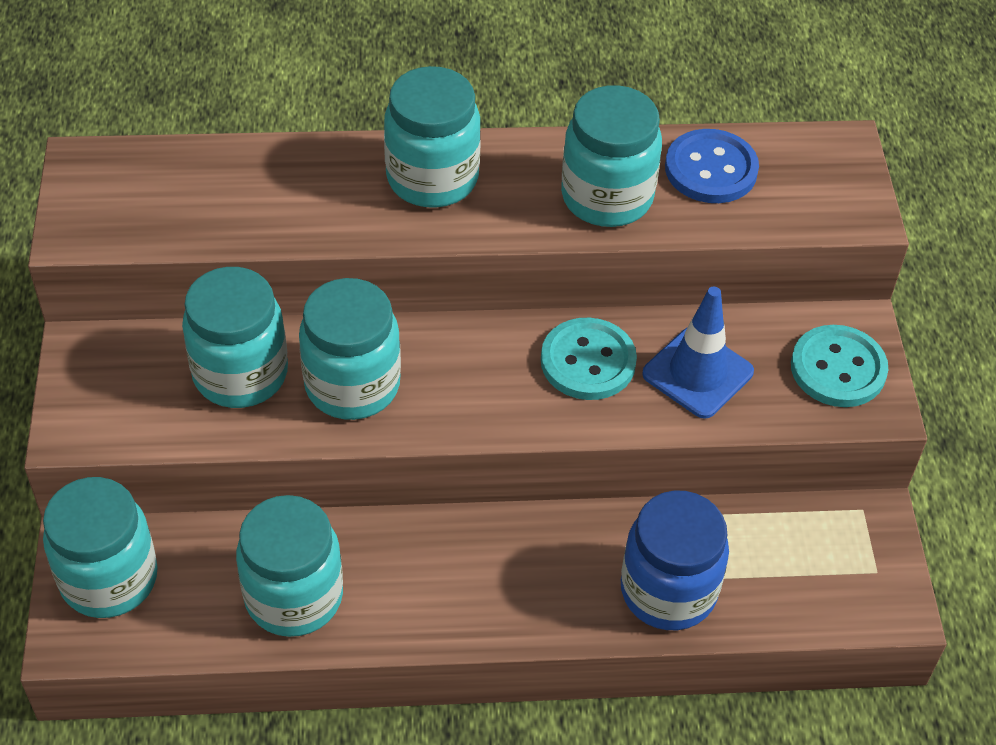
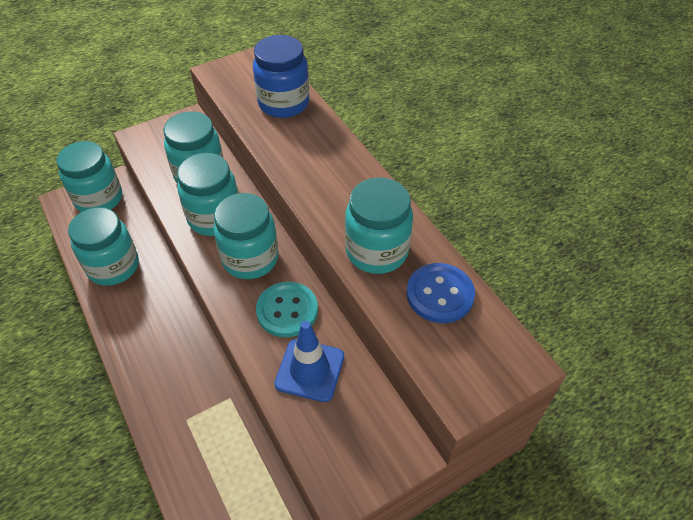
camera: 65 degrees right, 0 degrees up
turquoise jar [384,66,481,207] -> turquoise jar moved to [213,193,278,279]
blue jar [621,491,729,630] -> blue jar moved to [253,35,309,118]
turquoise button [791,325,888,407] -> none

